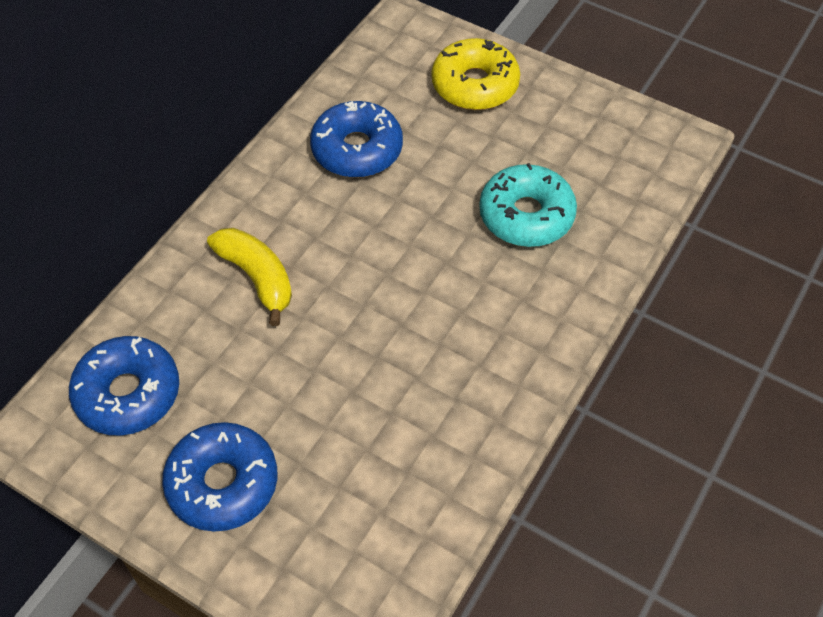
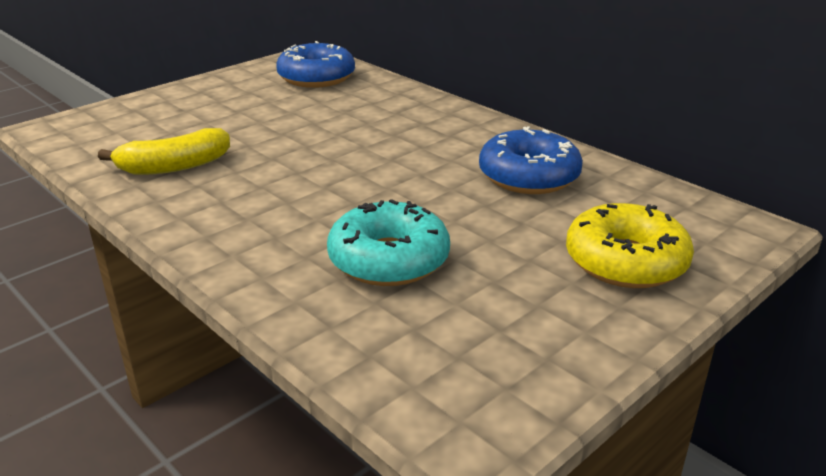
camera: 105 degrees right, 25 degrees down
blue donut [162,422,278,532] -> none
yellow banana [207,228,292,326] -> yellow banana moved to [98,128,230,175]

